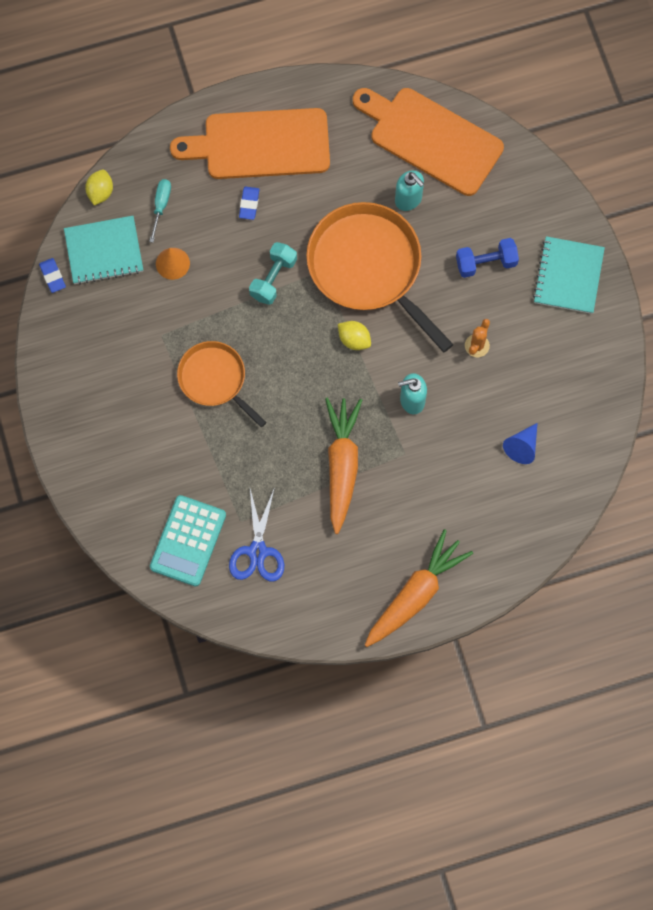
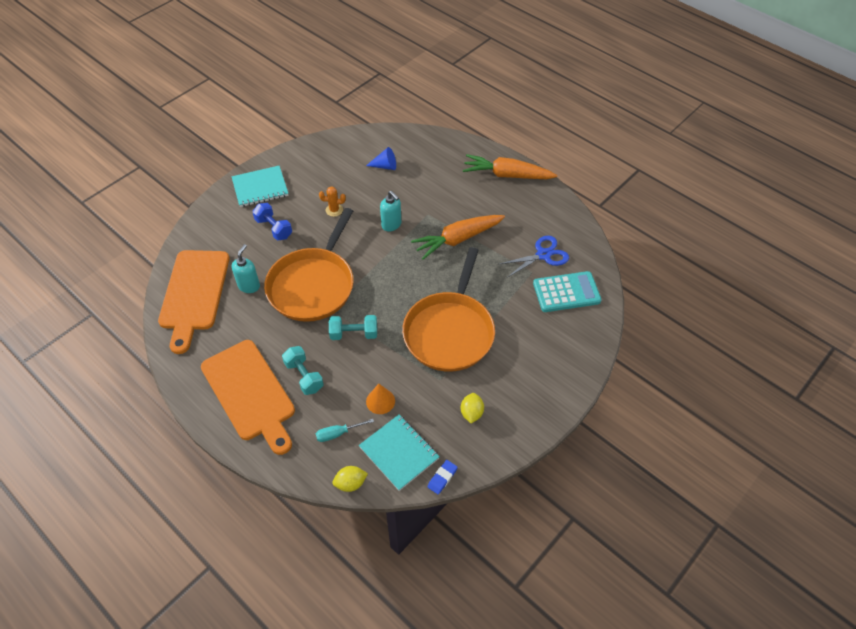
camera: 120 degrees left, 20 degrees down
orange pan [177,341,267,427] -> orange pan [402,247,495,372], size x1.71
blue eraser [239,187,259,220] -> turquoise dumbbell [282,346,324,395]
yellow lemon [338,321,371,350] -> yellow lemon moved to [461,393,484,423]

